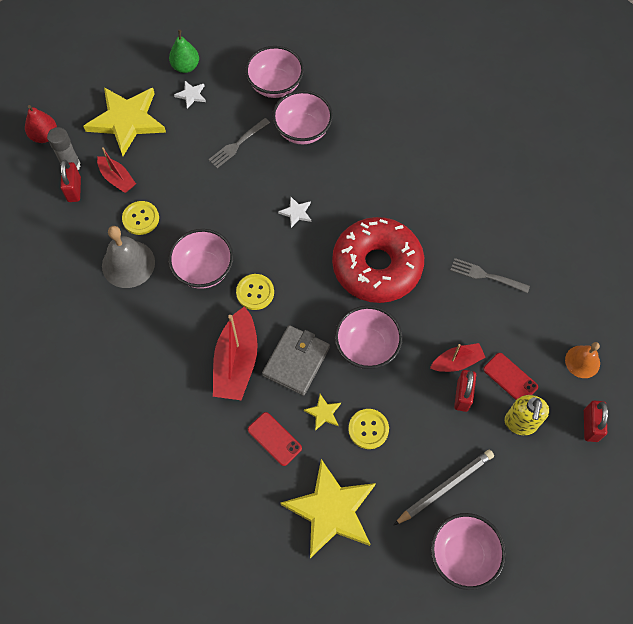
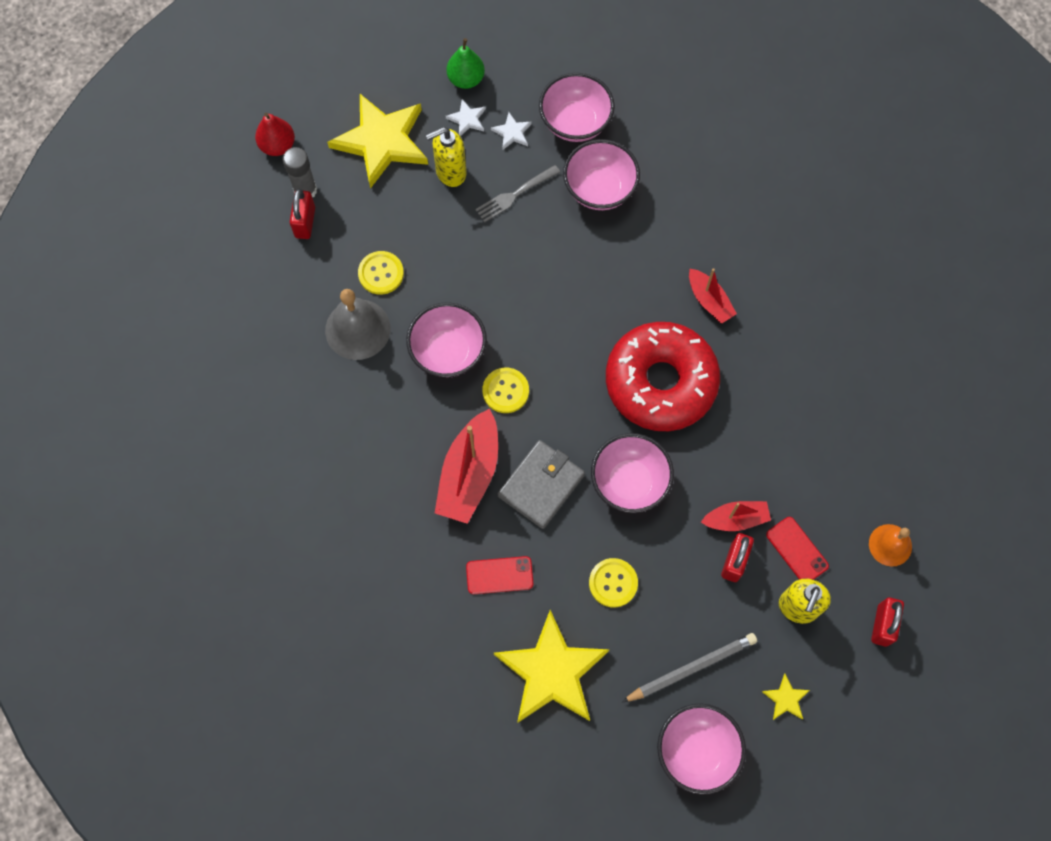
camera: 10 degrees right, 5 degrees up
red boat [97,147,136,193] -> red boat moved to [689,268,737,324]
red phone [248,412,302,466] -> red phone turned 60 degrees counterclockwise [466,556,533,594]
white star [278,196,311,228] -> white star moved to [491,112,532,150]
yellow star [304,394,341,431] -> yellow star moved to [762,674,810,720]
grey fork [450,258,530,293] -> none
none -> yellow soap dispenser [426,127,467,187]

